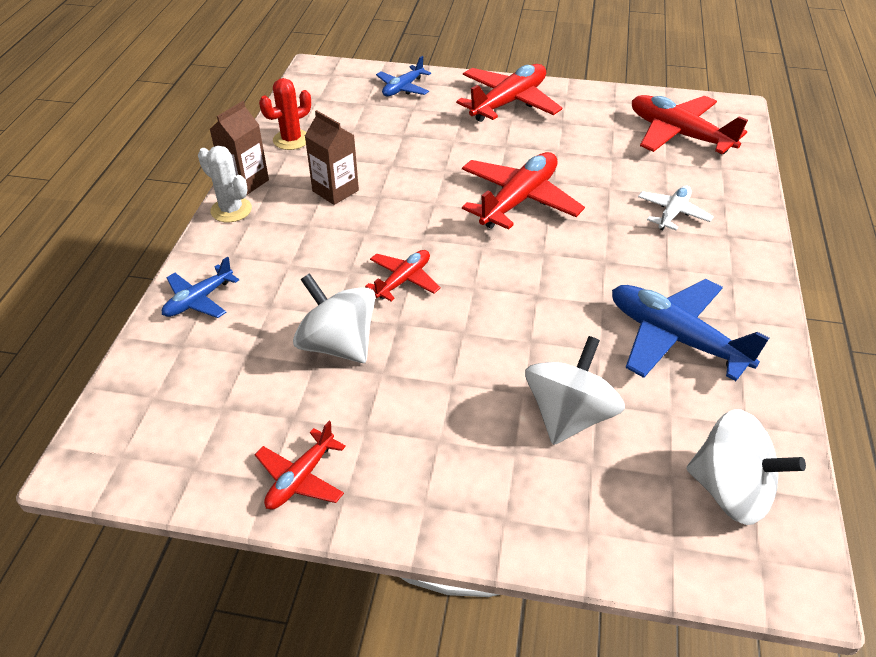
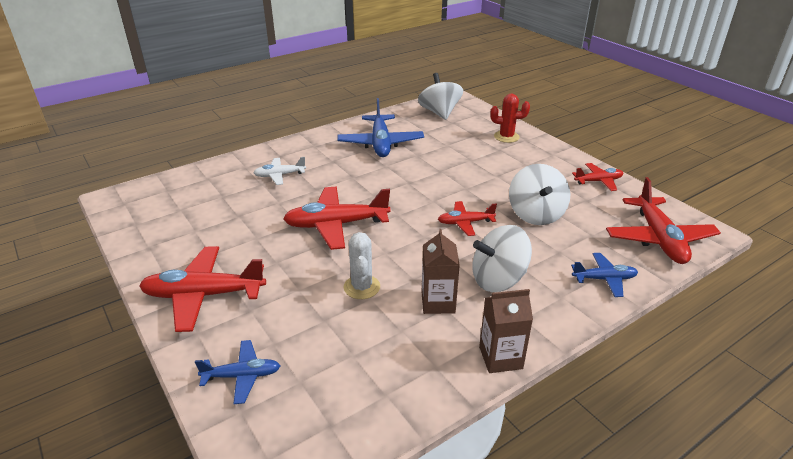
camera: 135 degrees left, 10 degrees down
white cactus [198,146,252,222] -> white cactus moved to [343,232,380,299]
red cactus [259,78,311,150] -> red cactus moved to [491,94,530,143]
white spinning top [525,336,625,445] -> white spinning top moved to [472,225,532,292]
red plane [632,95,748,154] -> red plane moved to [606,177,721,264]

